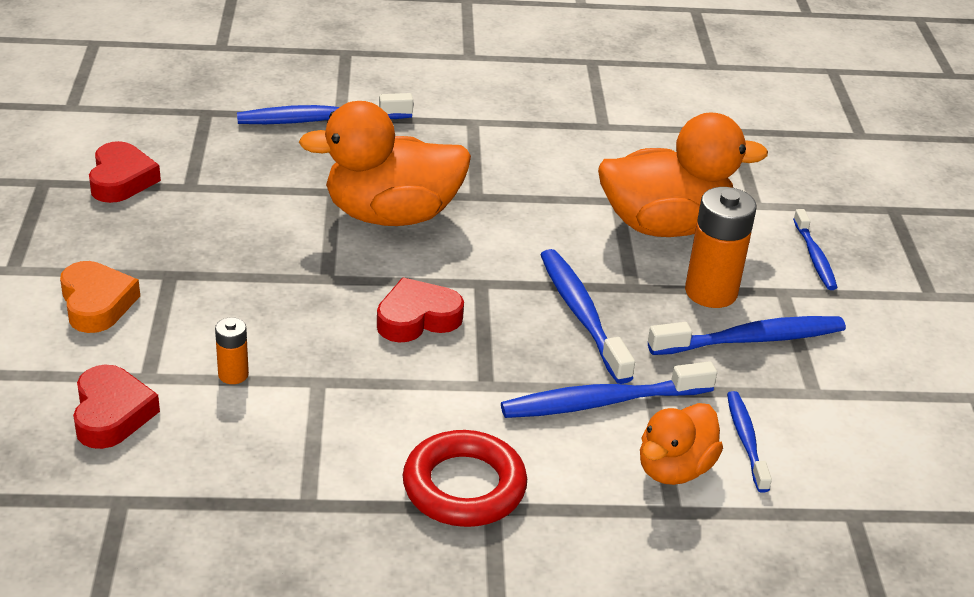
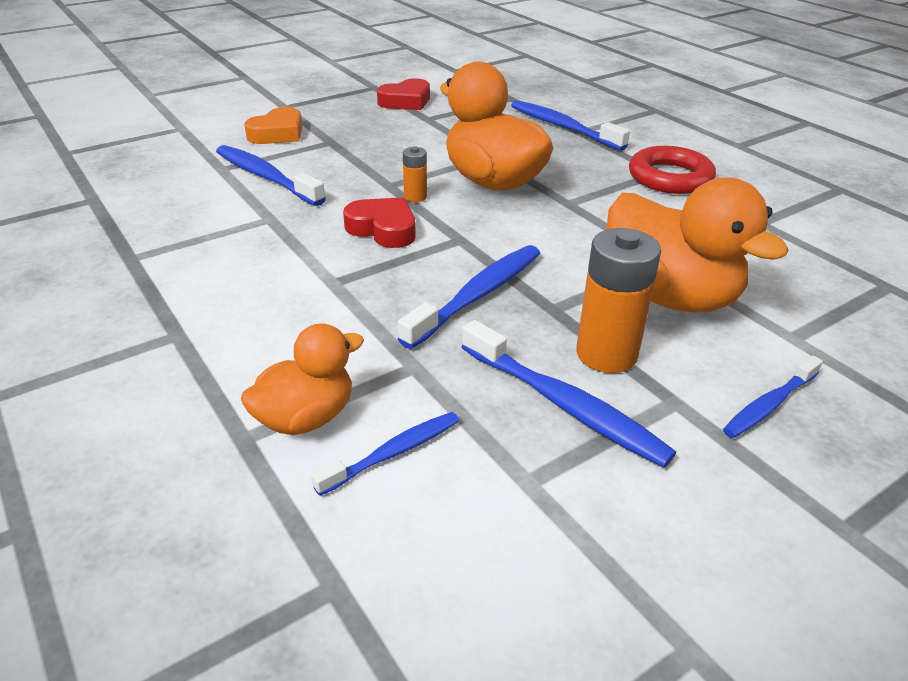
camera: 60 degrees right, 0 degrees up
red heart [73,365,160,449] -> none
orange battery [215,317,249,384] -> orange battery moved to [403,146,427,202]
red ring [403,430,527,527] -> red ring moved to [629,146,716,194]
blue toothbrush [501,361,717,418] -> blue toothbrush moved to [216,145,326,206]
orange duck [640,403,723,485] -> orange duck turned 135 degrees clockwise [241,323,364,435]

